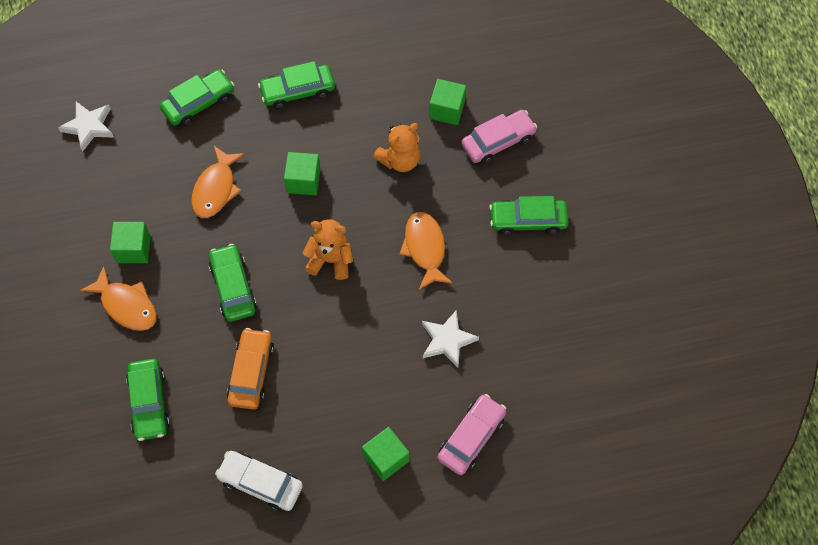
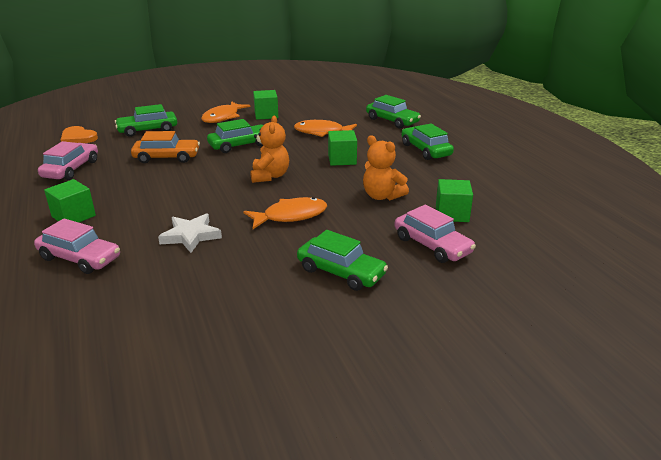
camera: 80 degrees right, 35 degrees down
white star [58,102,114,152] -> none
white car [215,451,303,511] -> pink car [38,141,98,180]
green car [489,196,569,235] -> green car turned 135 degrees clockwise [297,230,388,291]
none -> orange heart [61,126,98,143]

